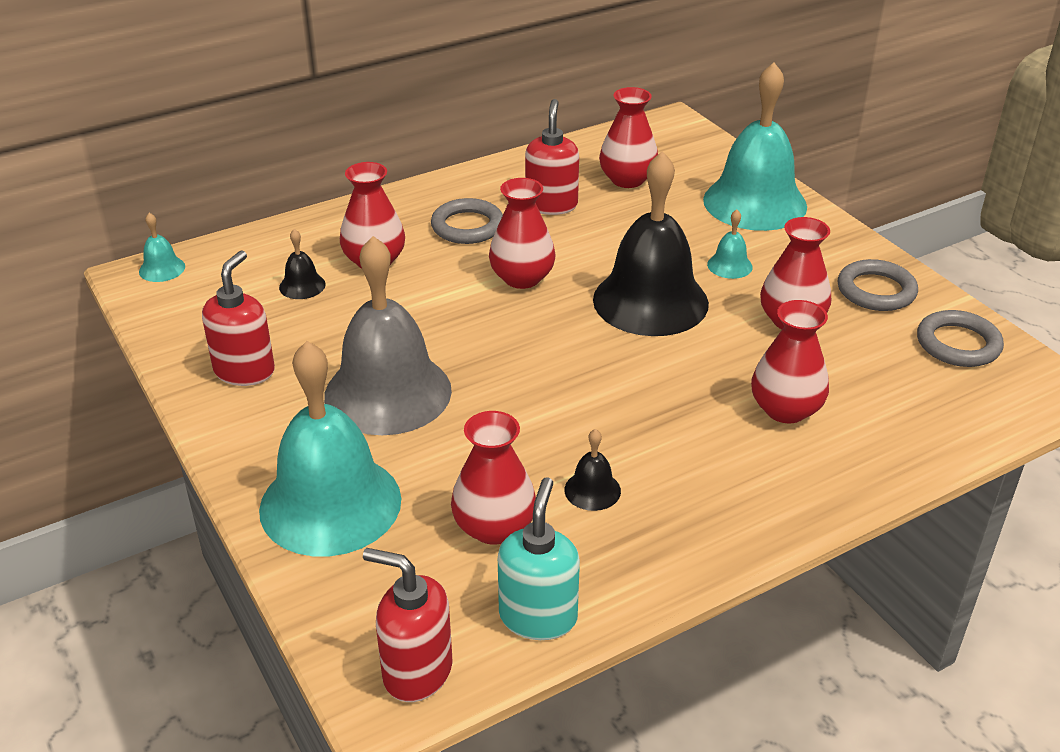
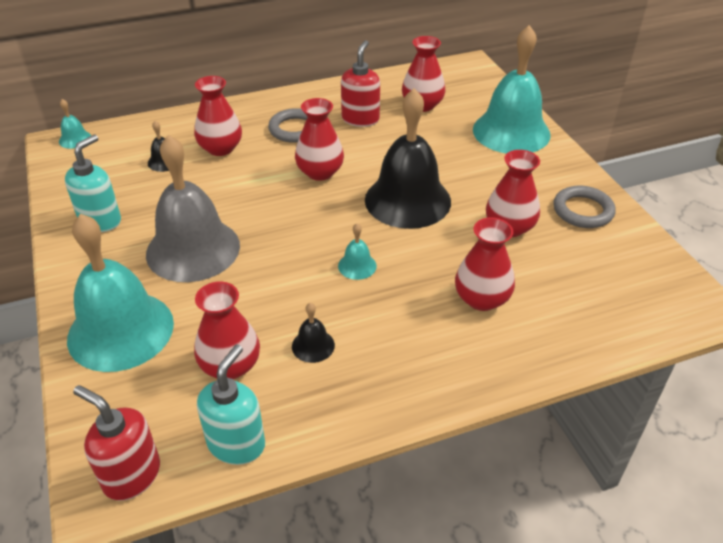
camera: 10 degrees right, 5 degrees up
red soap dispenser [202,251,275,386] -> turquoise soap dispenser [65,134,121,232]
turquoise bell [707,210,753,279] -> turquoise bell moved to [338,223,377,280]
grey ring [917,310,1004,367] -> none

